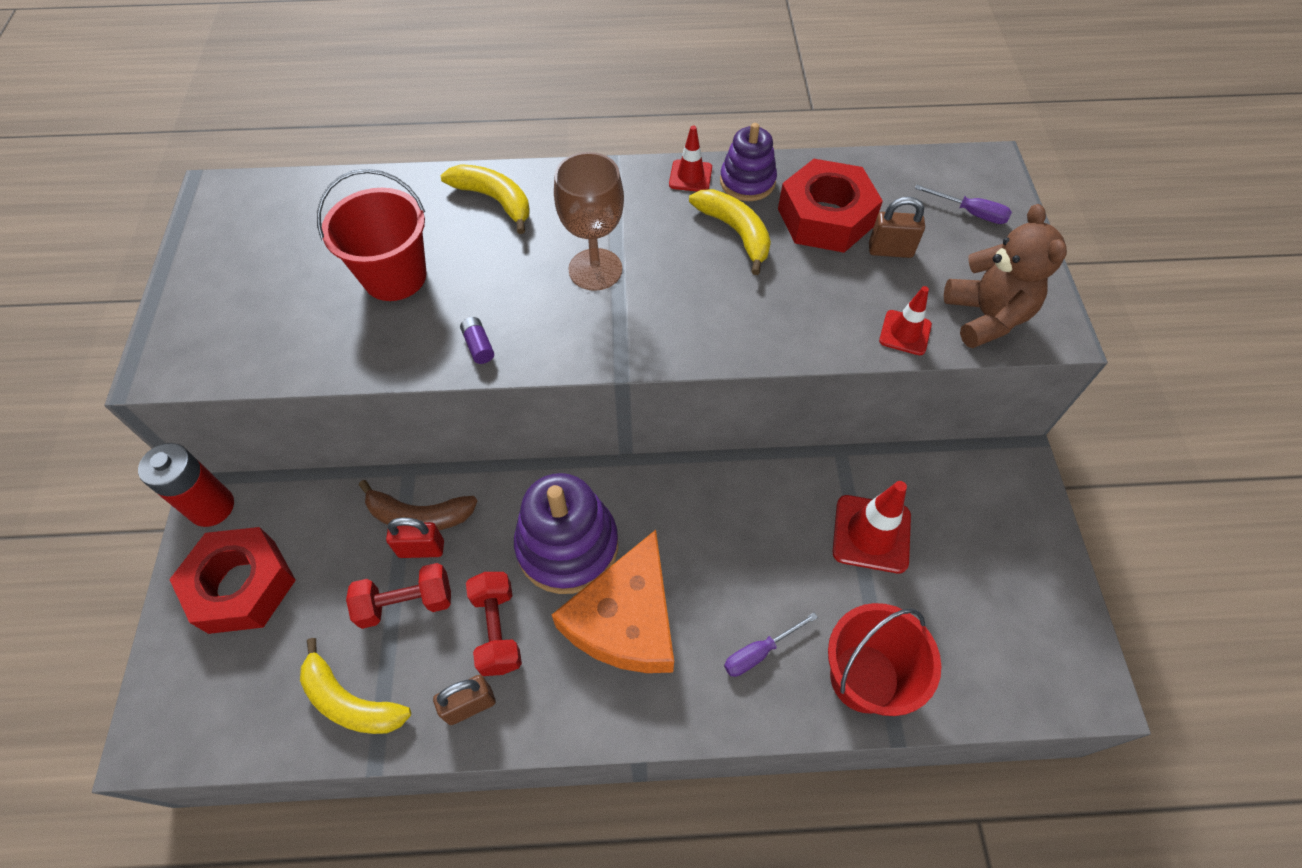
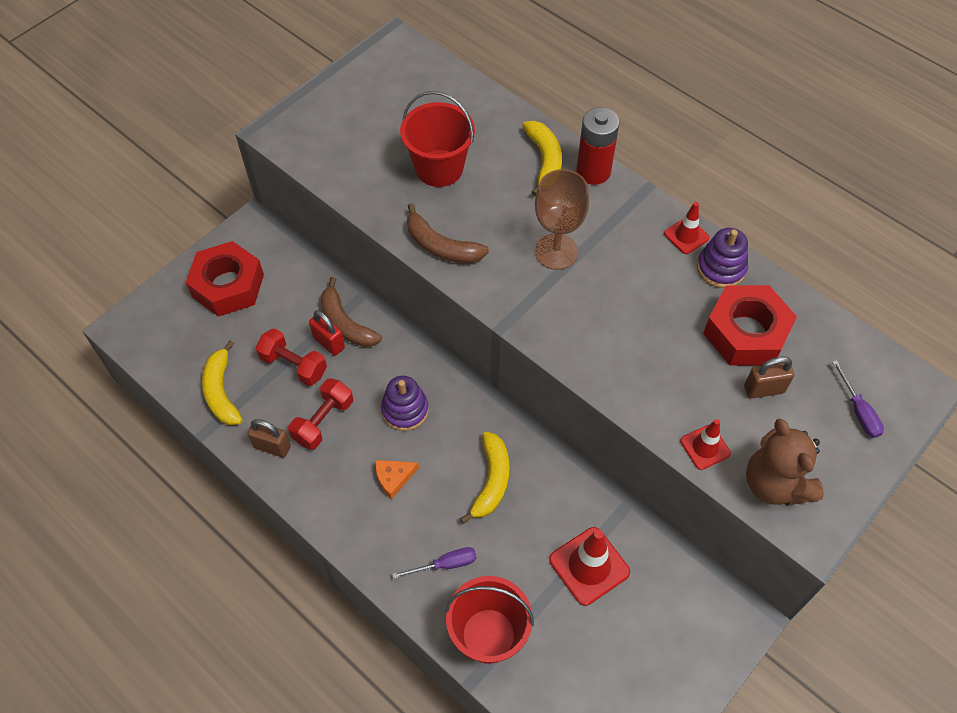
camera: 45 degrees right, 0 degrees up
red battery [138,443,234,527] -> red battery moved to [576,107,620,185]
purple battery [460,317,494,364] -> brown banana [407,203,489,263]
purple stacking toy [514,473,618,594] -> purple stacking toy [381,376,429,431], size x0.60
orange cheese [552,530,674,673] -> orange cheese [376,460,419,499], size x0.42
yellow banana [689,189,771,275] -> yellow banana moved to [460,432,510,524]
purple screwdriver [724,613,818,677] -> purple screwdriver turned 150 degrees clockwise [392,547,477,579]
brown padlock [869,197,925,258] -> brown padlock turned 60 degrees counterclockwise [744,356,794,399]
brown teddy bear [944,204,1067,348] -> brown teddy bear turned 120 degrees clockwise [746,419,824,506]

